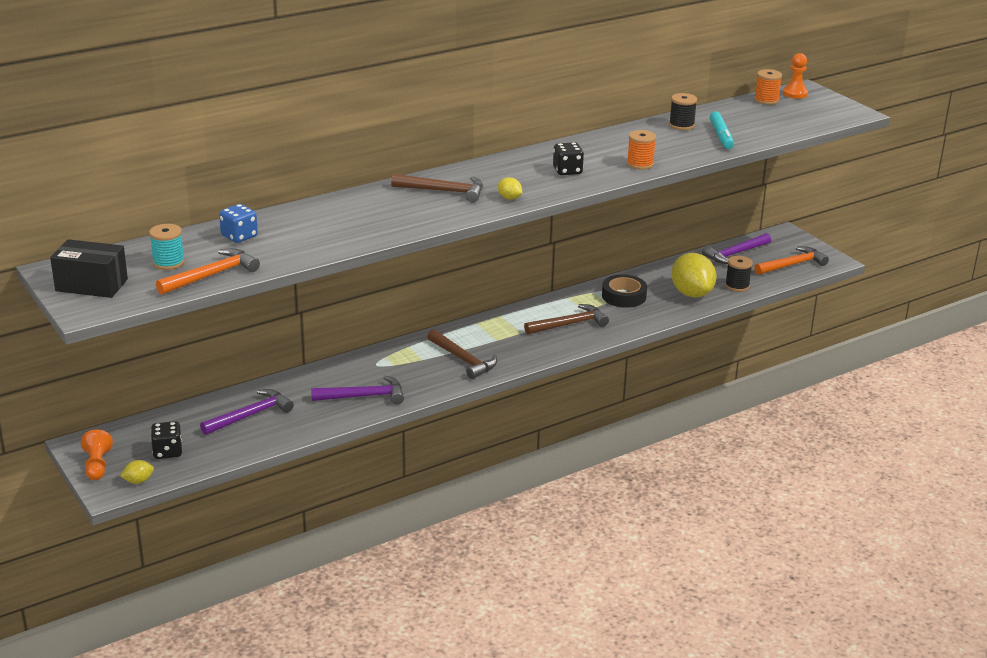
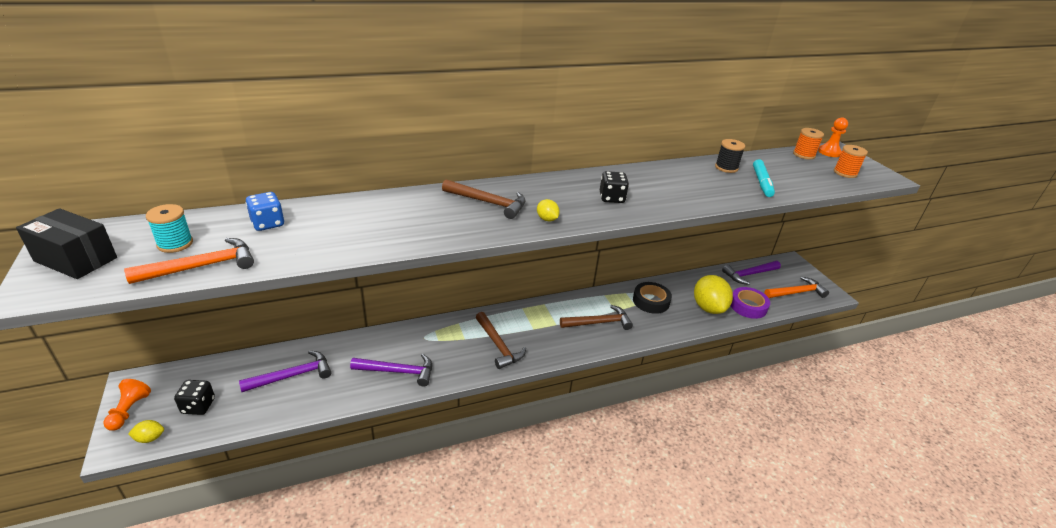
camera: 10 degrees right, 5 degrees up
orange spool [627,130,656,170] -> orange spool moved to [834,145,868,178]
black spool [725,256,753,292] -> purple tape [731,287,770,319]

